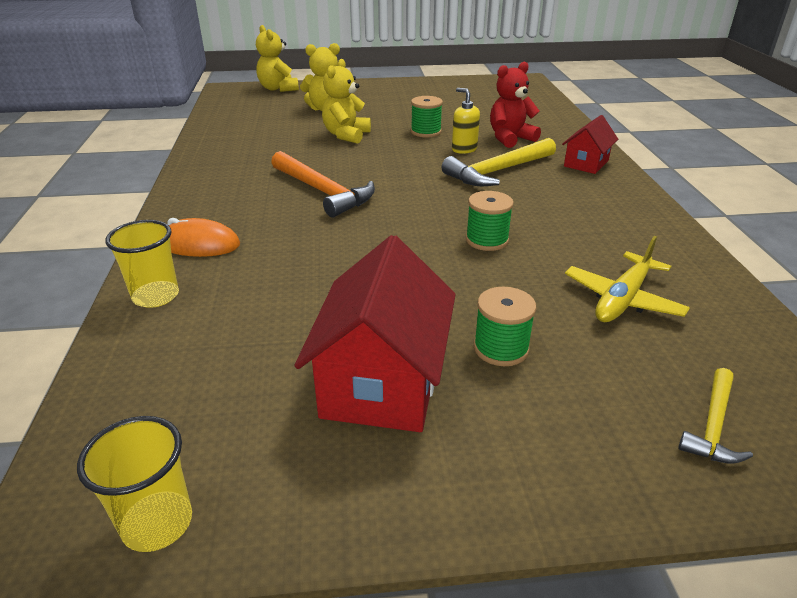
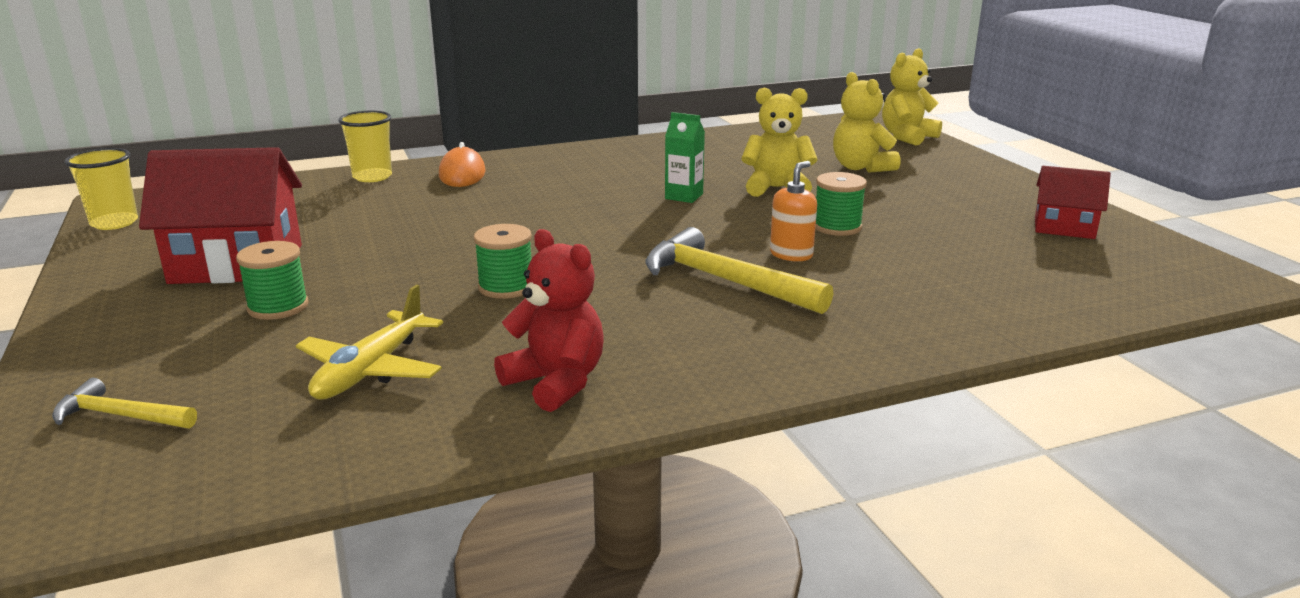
camera: 75 degrees right, 10 degrees down
orange hammer [271,151,375,217] -> none
yellow soap dispenser [452,88,480,154] -> orange soap dispenser [770,161,817,261]
red teddy bear [490,62,541,148] -> red teddy bear moved to [494,229,604,412]
red house [562,115,618,174] -> red house moved to [1035,166,1111,239]
yellow plane [565,236,690,322] -> yellow plane turned 90 degrees counterclockwise [296,285,443,400]
none -> green carton [665,112,705,203]

